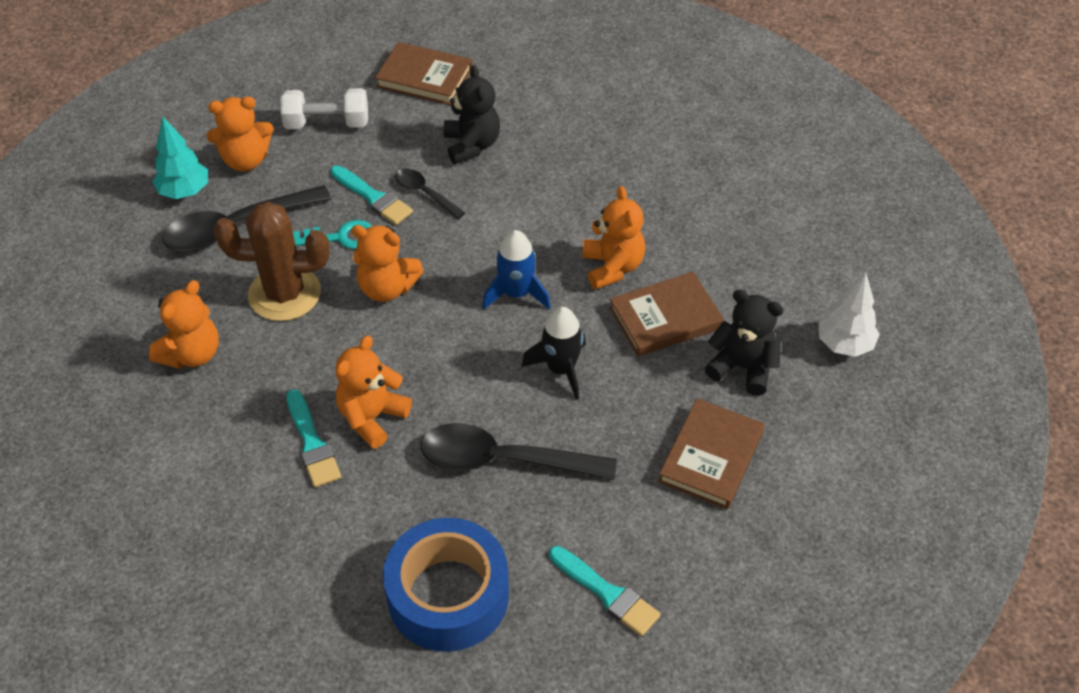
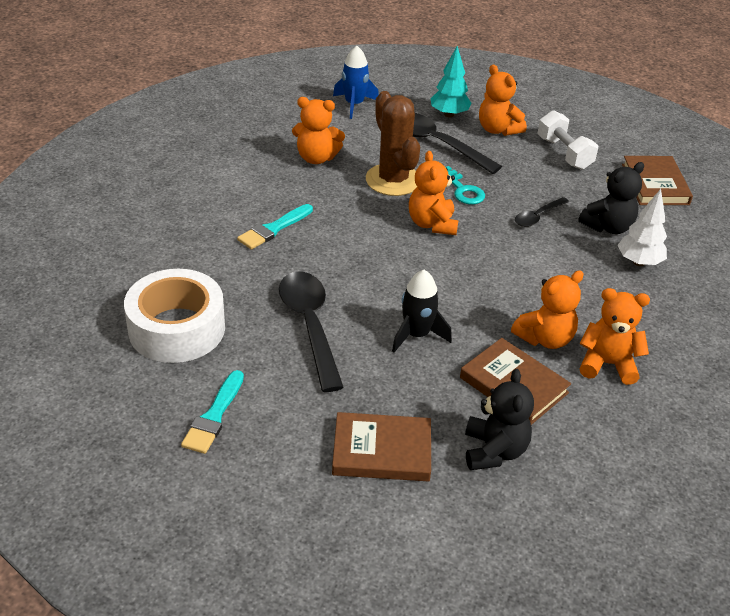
camera: 65 degrees right, 10 degrees down
turquoise brush [330,165,413,225] -> none
orange teddy bear [335,336,412,449] -> orange teddy bear moved to [579,288,650,385]
blue tape [383,518,509,652] -> white tape [124,269,225,363]
black spoon [395,168,465,219] -> black spoon turned 150 degrees counterclockwise [515,197,569,227]
blue rocket [482,230,551,309] -> blue rocket moved to [333,46,379,119]
white tree [818,272,880,357] -> white tree moved to [618,189,667,266]

